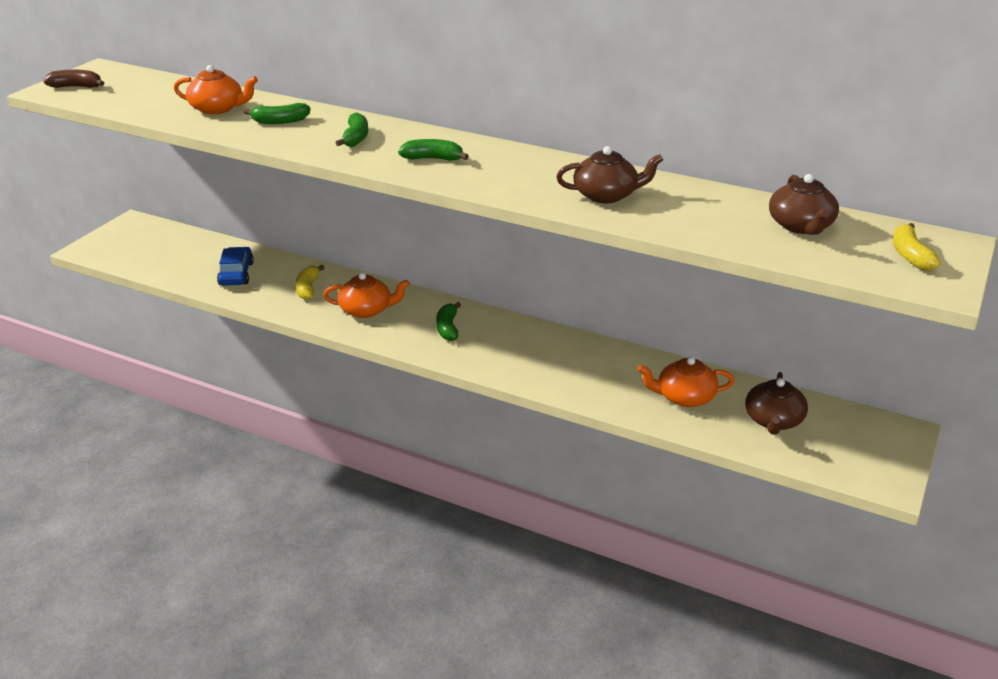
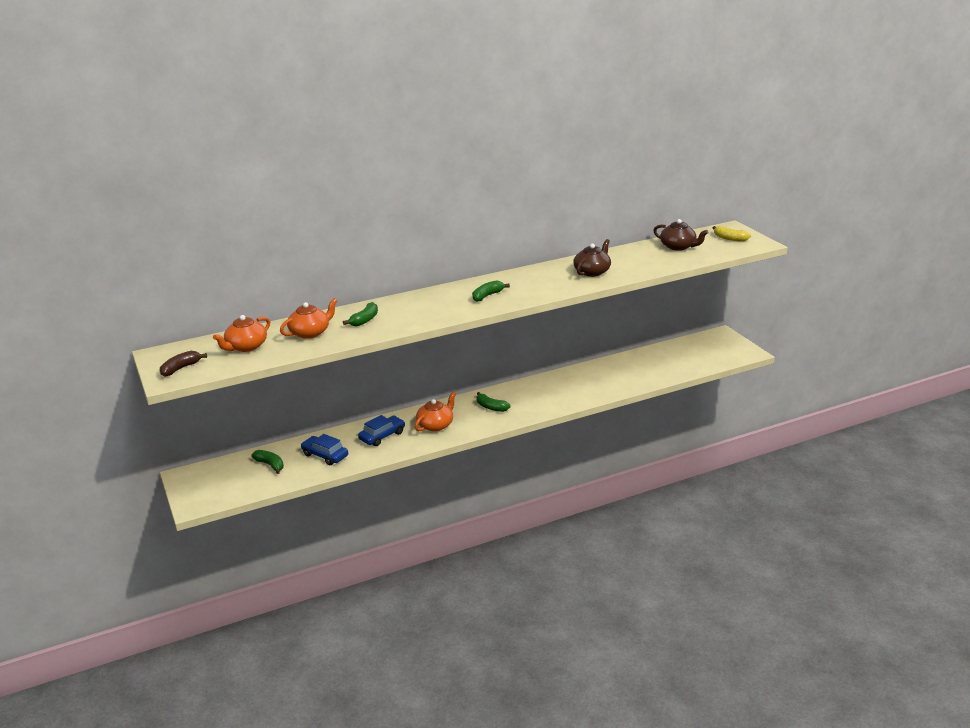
camera: 50 degrees left, 5 degrees down
yellow banana [296,265,325,300] -> blue car [358,415,405,446]
green banana [335,112,368,147] -> green banana moved to [251,450,284,474]
orange teapot [637,357,734,407] -> orange teapot moved to [213,315,270,352]
brown teapot [745,372,808,435] -> none

